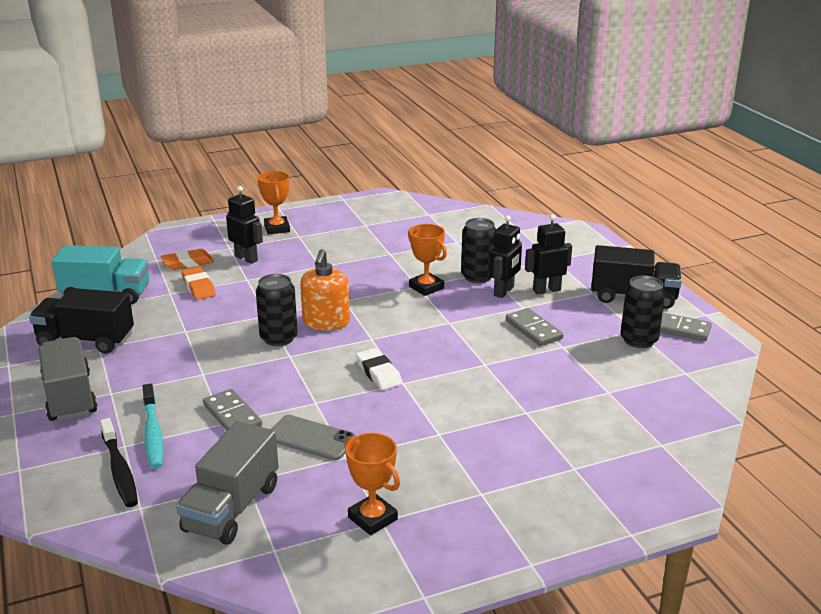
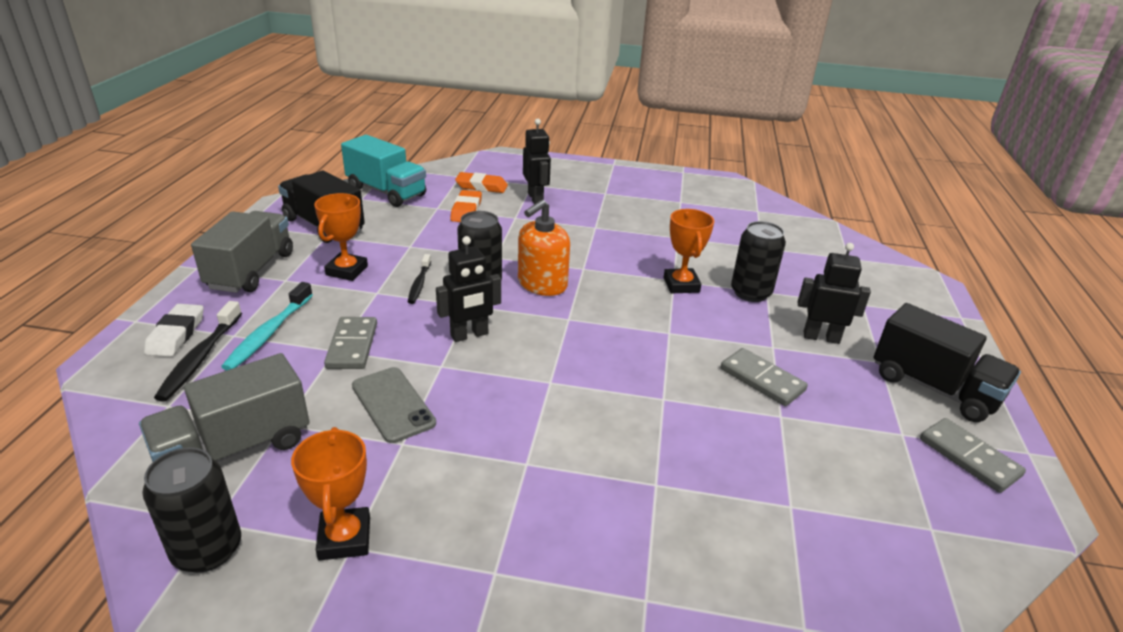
camera: 30 degrees right, 5 degrees up
orange trophy [257,171,290,235] -> orange trophy moved to [314,193,368,281]
white eraser [355,348,402,390] -> white eraser moved to [144,304,204,357]
black robot [489,215,522,298] -> black robot moved to [436,236,501,342]
grey domino [506,308,564,346] -> grey domino turned 45 degrees counterclockwise [721,348,808,406]
black can [620,275,665,348] -> black can moved to [142,448,241,573]
none -> black toothbrush [408,254,431,304]

